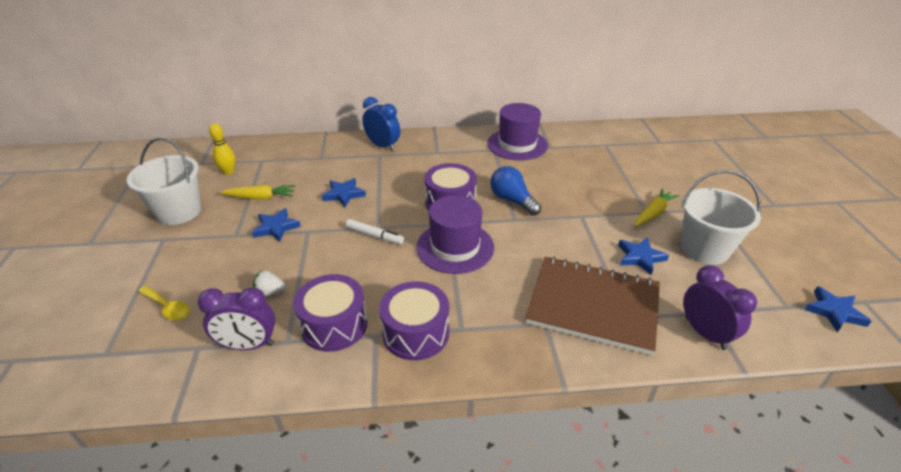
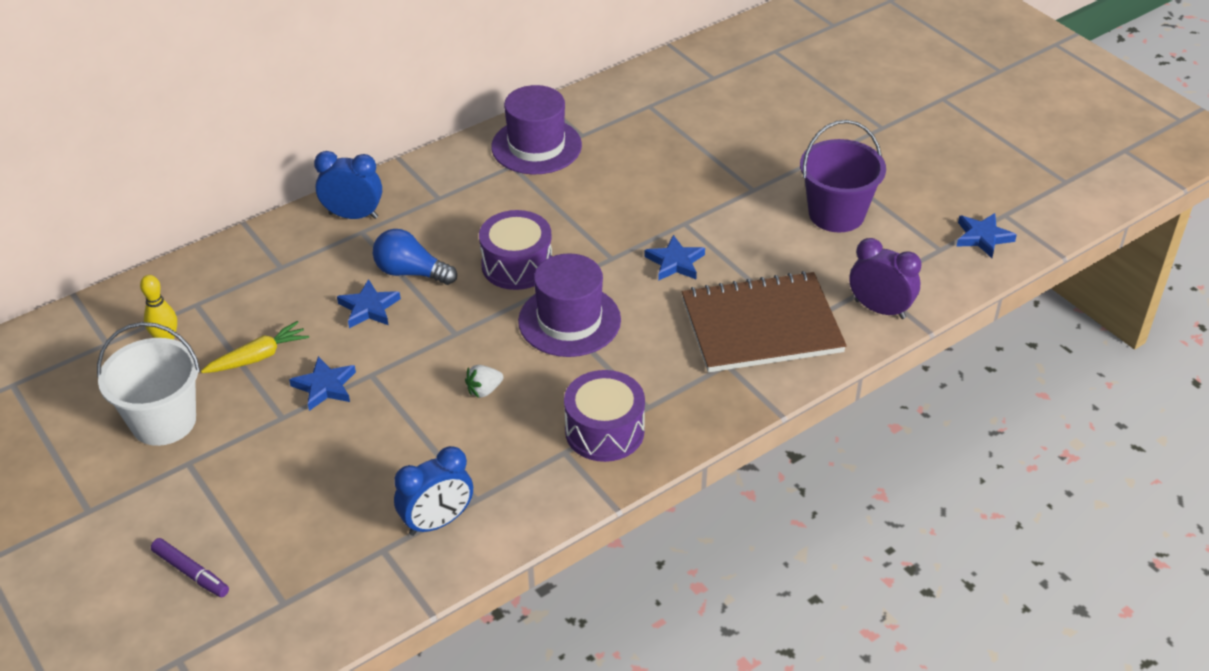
camera: 30 degrees left, 5 degrees up
yellow spoon [138,286,190,321] -> none
purple clock [198,287,275,350] -> blue clock [394,446,473,536]
white strawberry [253,271,286,297] -> white strawberry moved to [465,365,504,398]
purple drum [294,274,368,352] -> none
white marker [346,219,404,244] -> none
blue light bulb [490,166,541,216] -> blue light bulb moved to [373,229,457,285]
blue star [618,238,669,275] -> blue star moved to [644,235,705,281]
yellow carrot [634,188,680,226] -> none
white bucket [681,170,761,265] -> purple bucket [800,120,886,233]
none -> purple marker [151,538,229,597]

